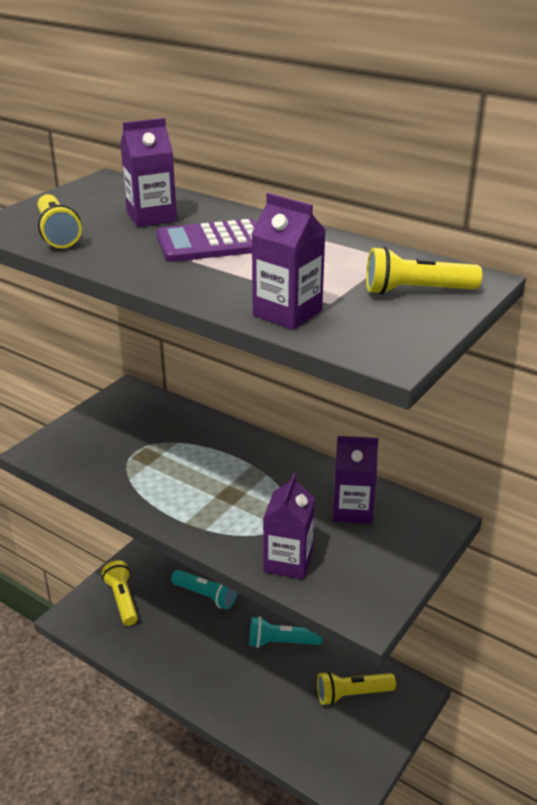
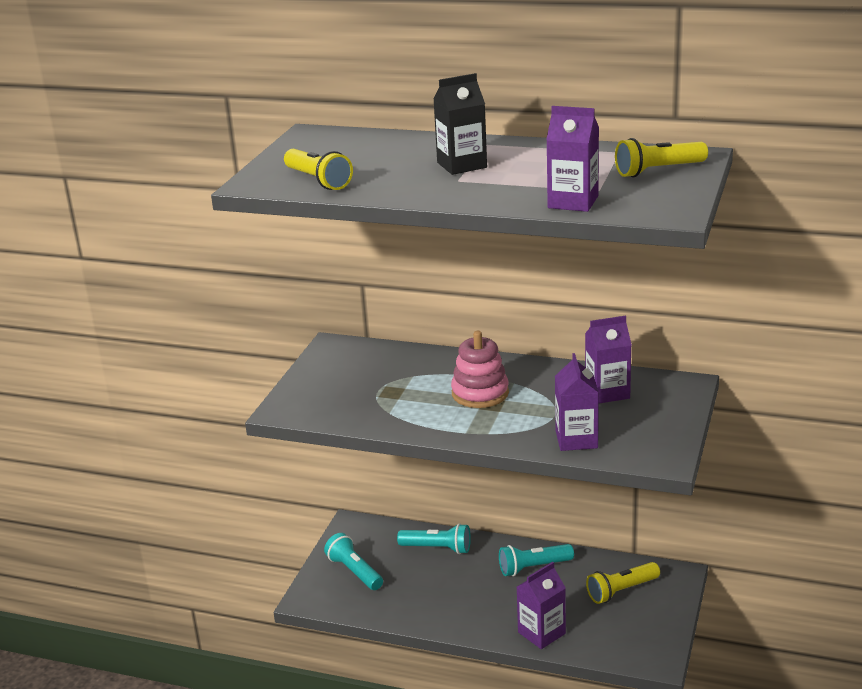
camera: 15 degrees left, 5 degrees down
yellow flashlight [102,560,138,626] -> turquoise flashlight [324,533,383,590]
purple carton [120,118,177,227] -> purple carton moved to [517,562,566,649]
purple calculator [157,219,257,262] -> black carton [433,73,487,175]
none -> pink stacking toy [451,331,509,408]

